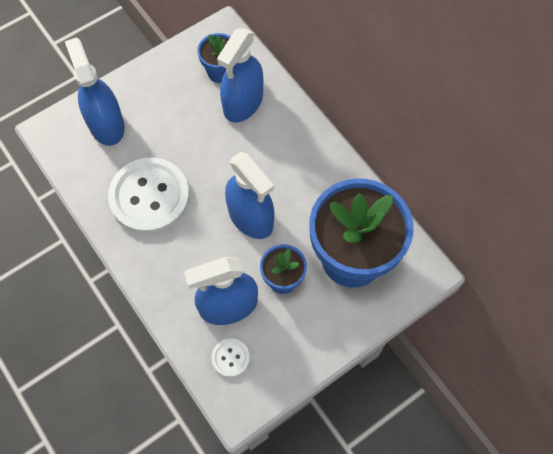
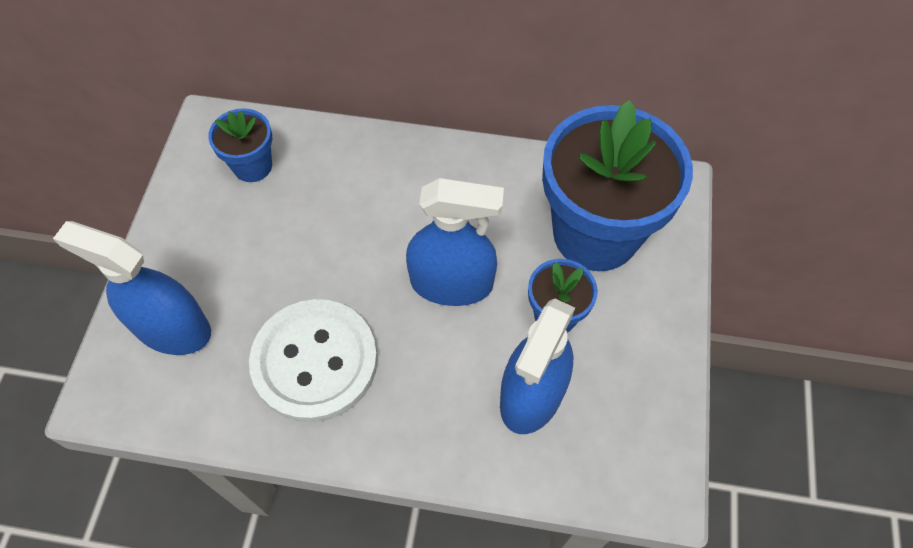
camera: 45 degrees left, 5 degrees down
white button [211,338,250,377] -> none
blue spray bottle [217,28,263,122] -> none

